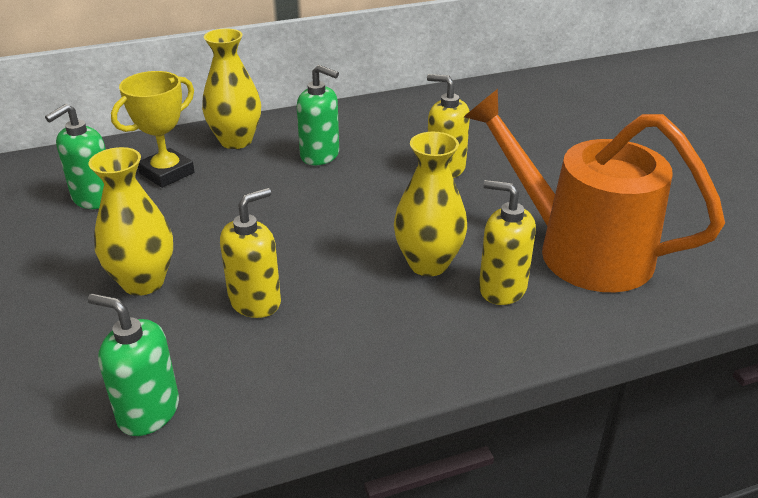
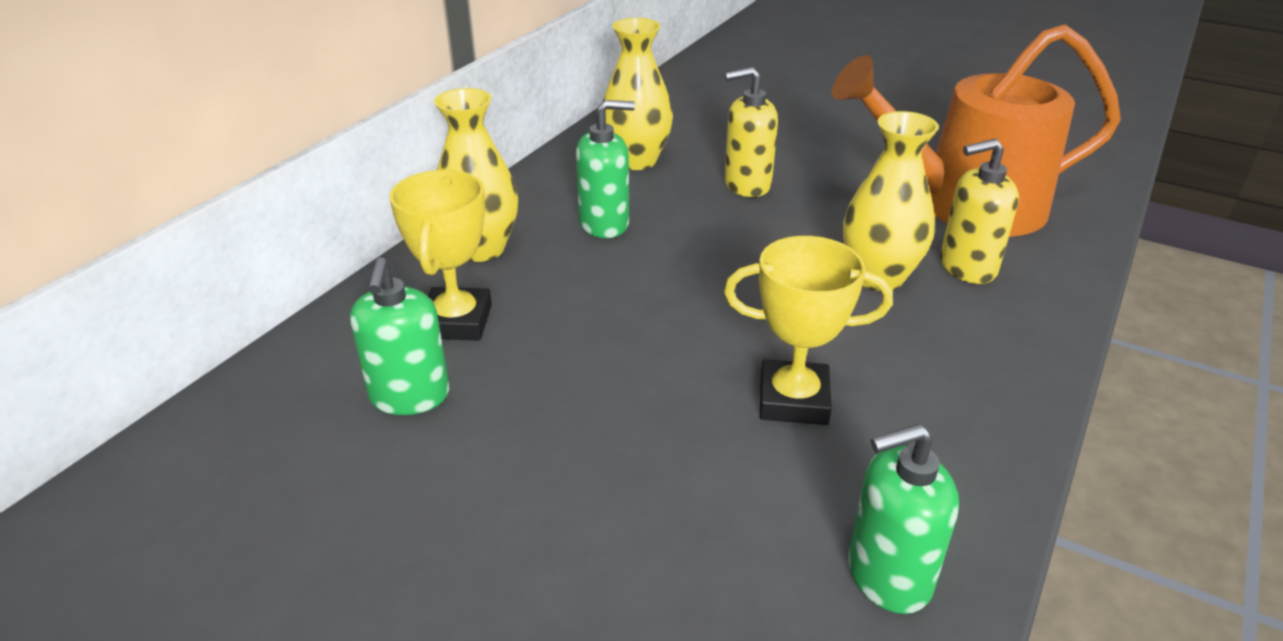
camera: 40 degrees left, 0 degrees up
yellow vase [89,147,173,296] -> yellow vase moved to [603,18,673,170]
yellow soap dispenser [220,188,281,318] -> yellow trophy [724,236,893,425]

